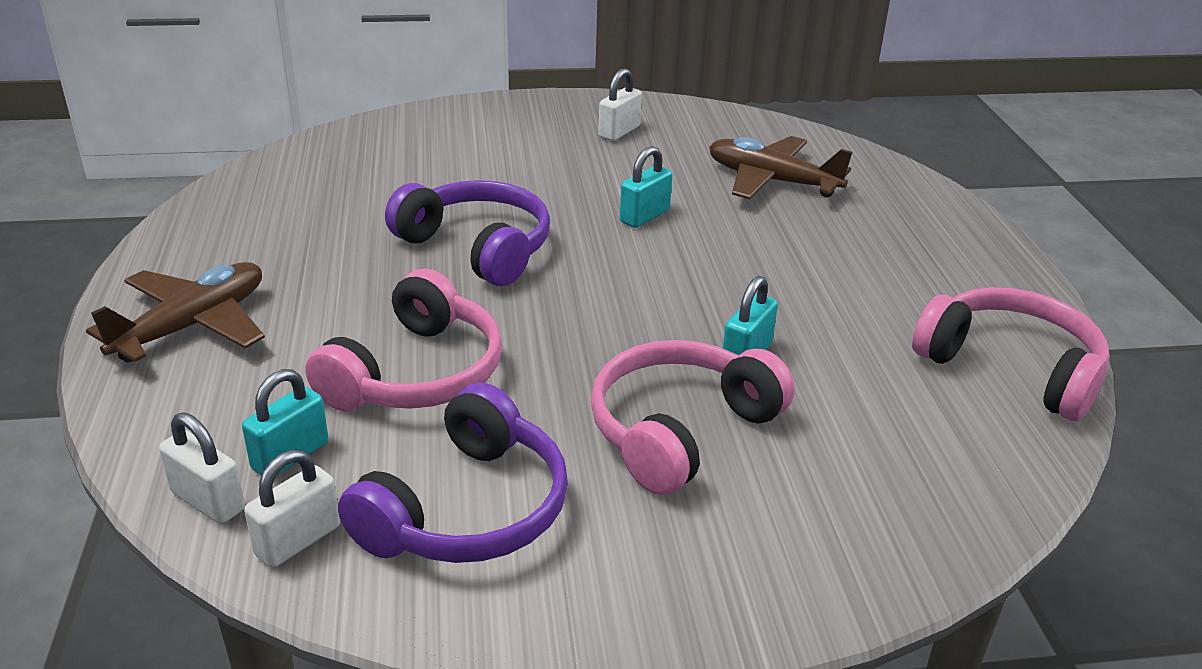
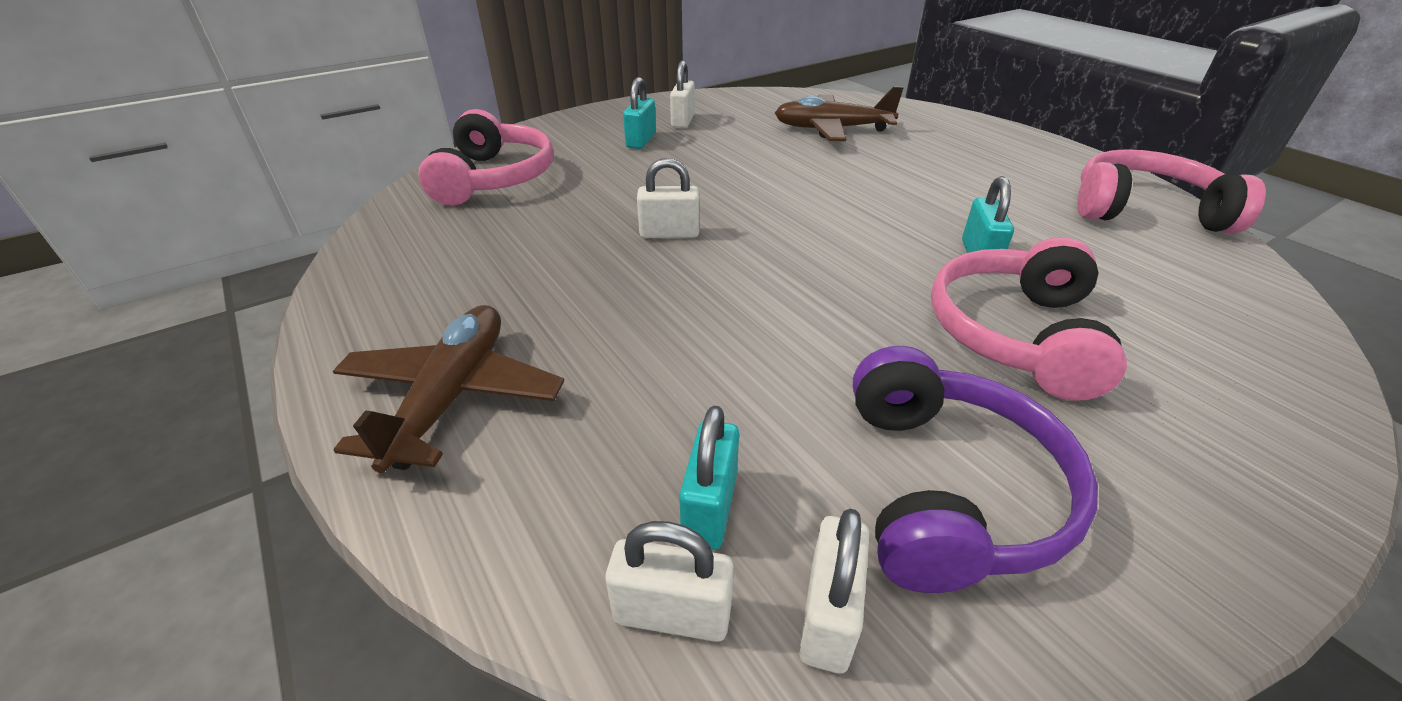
camera: 25 degrees left, 5 degrees up
pink headphones [305,269,502,411] -> pink headphones moved to [418,109,553,205]
purple headphones [385,180,550,286] -> white padlock [637,158,699,238]
turquoise padlock [620,146,672,228] -> turquoise padlock moved to [623,77,656,149]

